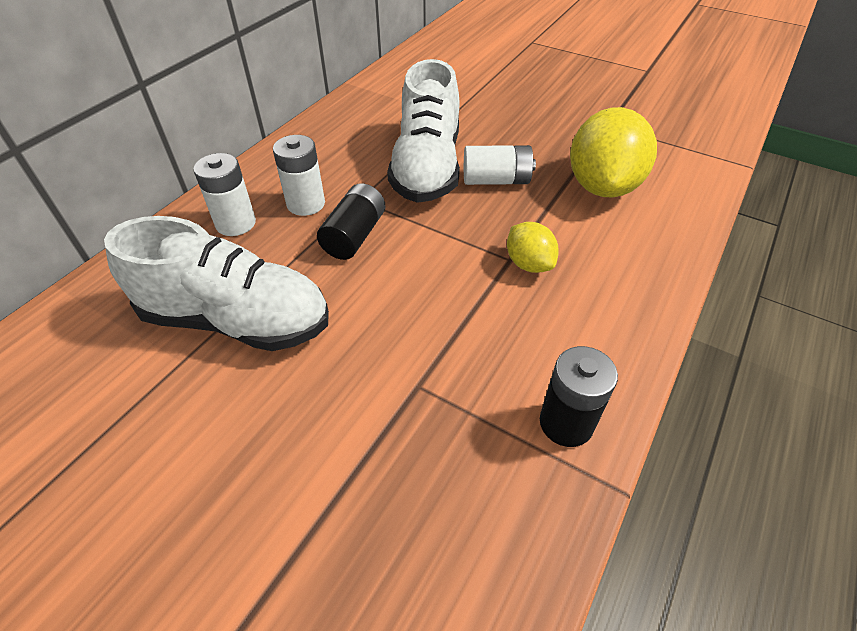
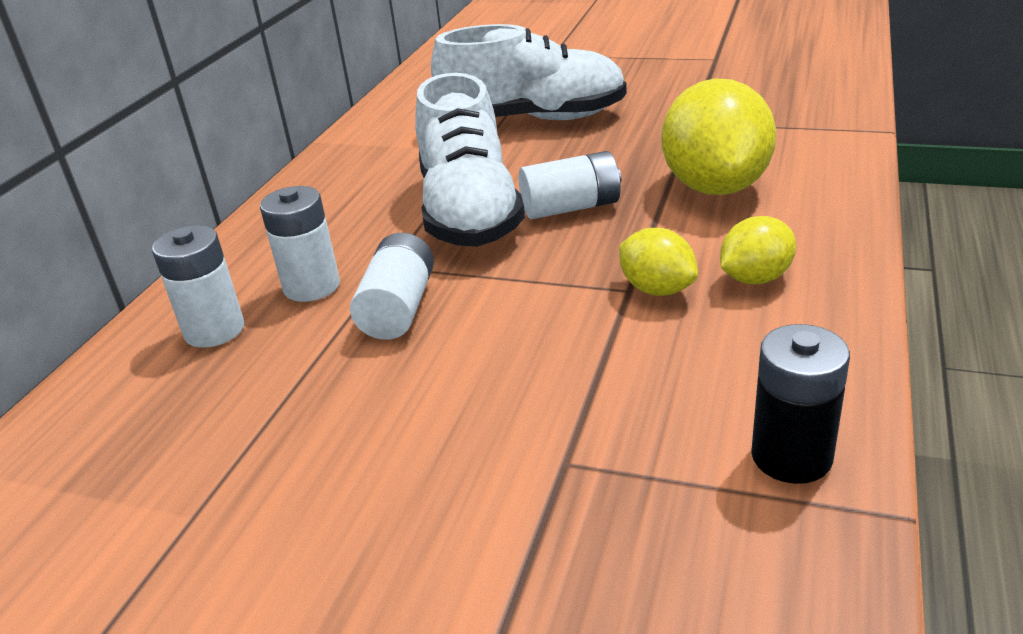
camera: 10 degrees left, 15 degrees down
white shoe [104,216,329,351] -> white shoe moved to [431,24,627,120]
black battery [317,183,385,260] -> white battery [350,233,434,340]
none -> yellow lemon [720,216,796,284]

